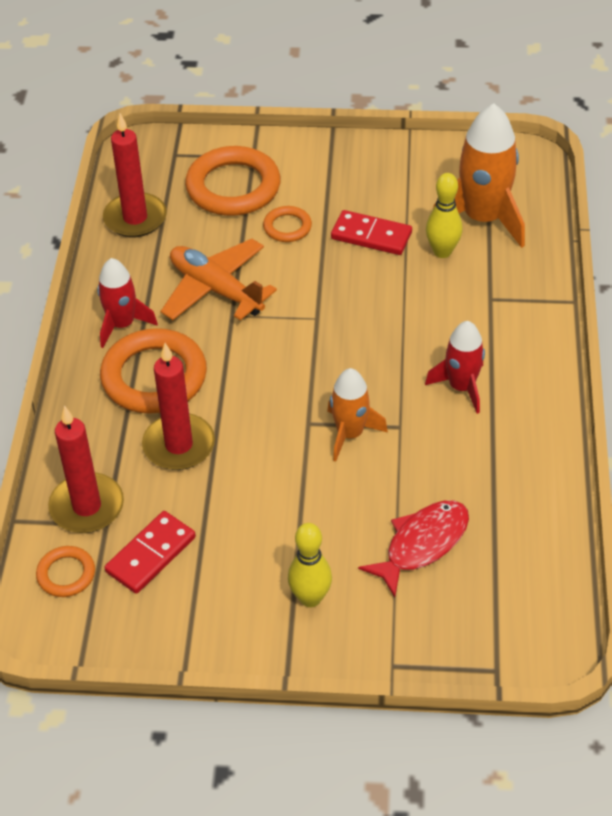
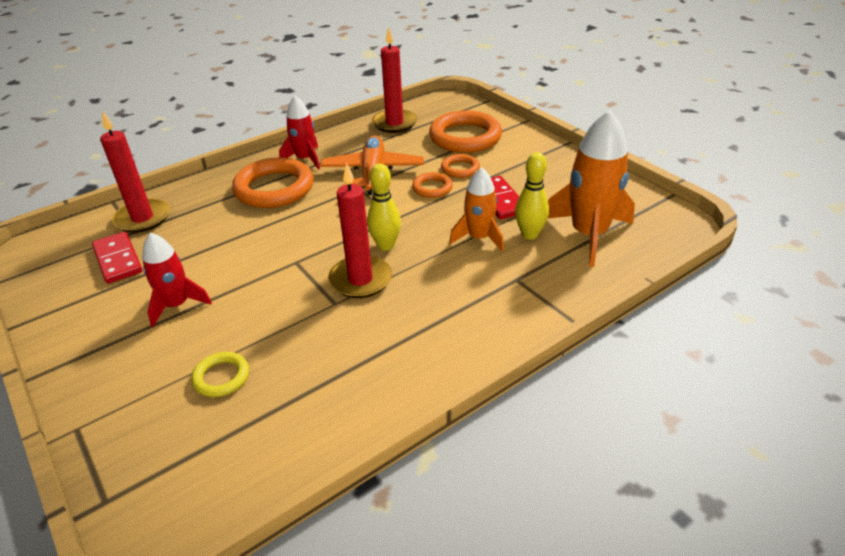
camera: 50 degrees right, 10 degrees down
orange ring [36,546,95,597] -> orange ring moved to [412,172,453,198]
red domino [104,511,196,594] -> red domino turned 60 degrees clockwise [92,232,143,284]
red candle [142,343,215,470] -> red candle moved to [328,163,392,298]
yellow bowling pin [288,523,332,607] -> yellow bowling pin moved to [367,163,401,251]
orange rocket [327,368,388,462] -> orange rocket moved to [449,167,504,252]
red fish [358,501,469,597] -> yellow ring [191,352,249,397]
red rocket [425,321,485,414] -> red rocket moved to [142,232,212,327]

